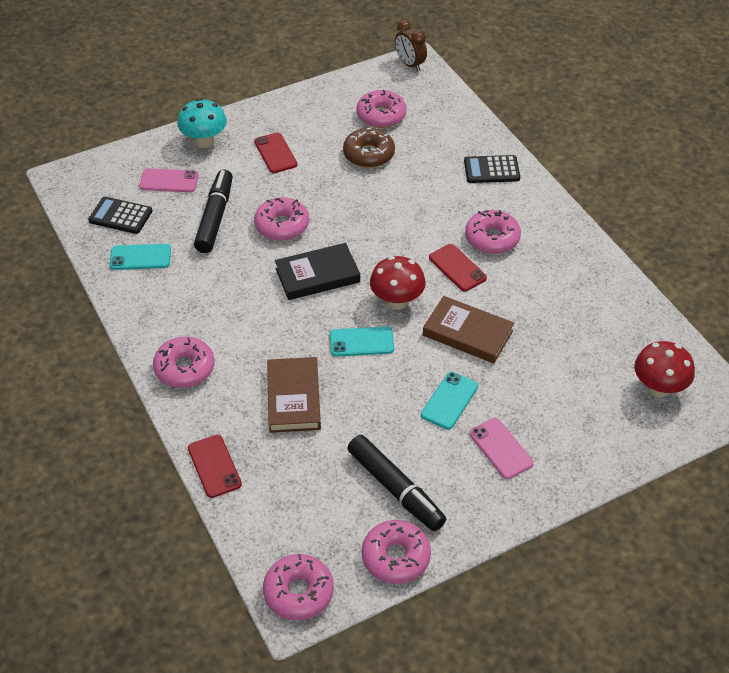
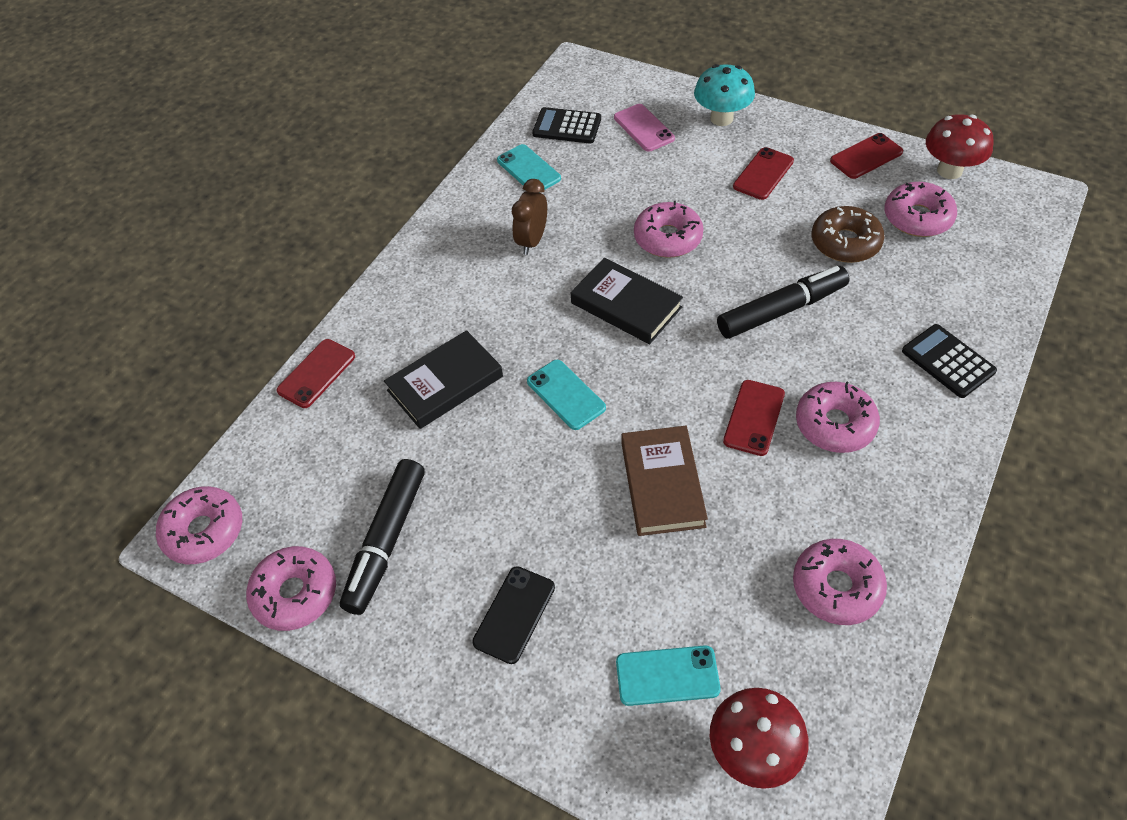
camera: 60 degrees right, 5 degrees up
black calculator [88,197,152,234] -> black calculator turned 60 degrees counterclockwise [532,107,601,143]
pink donut [153,337,215,388] -> pink donut moved to [793,539,887,625]
black marker [194,170,233,253] -> black marker moved to [717,266,849,339]
brown book [267,357,321,433] -> black book [384,330,503,429]
red mushroom [370,256,426,310] -> red mushroom moved to [926,114,994,179]
brown clock [395,20,427,71] -> brown clock moved to [512,179,547,255]
turquoise phone [421,372,478,430] -> turquoise phone moved to [616,645,721,706]
pink phone [469,418,534,479] -> black phone [472,566,555,664]
none -> red phone [830,133,903,179]

